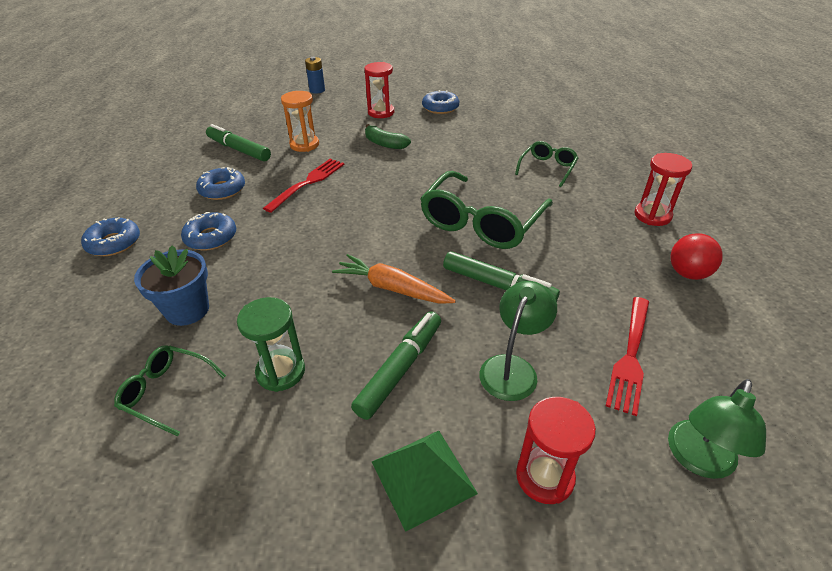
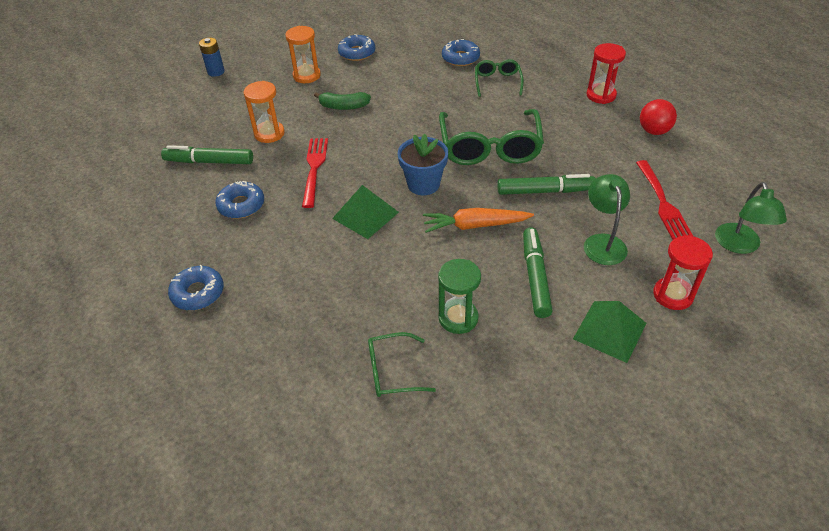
camera: 30 degrees left, 5 degrees up
blue flower pot [134,245,209,326] -> blue flower pot moved to [398,134,448,195]
blue donut [181,212,236,251] -> blue donut moved to [442,39,480,66]
red hourglass [365,62,394,118] -> orange hourglass [285,26,321,83]
none -> green pyramid [332,185,399,239]

